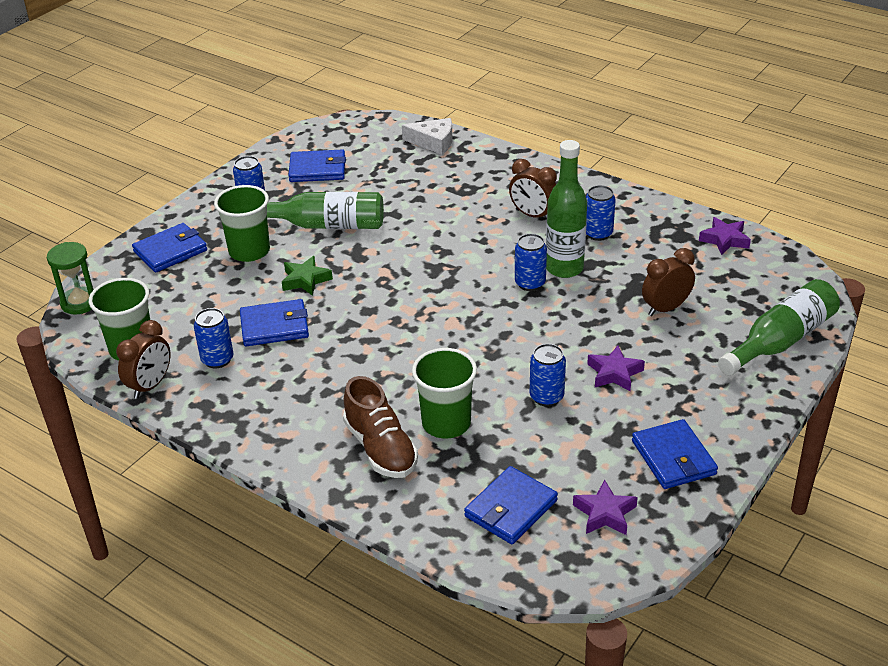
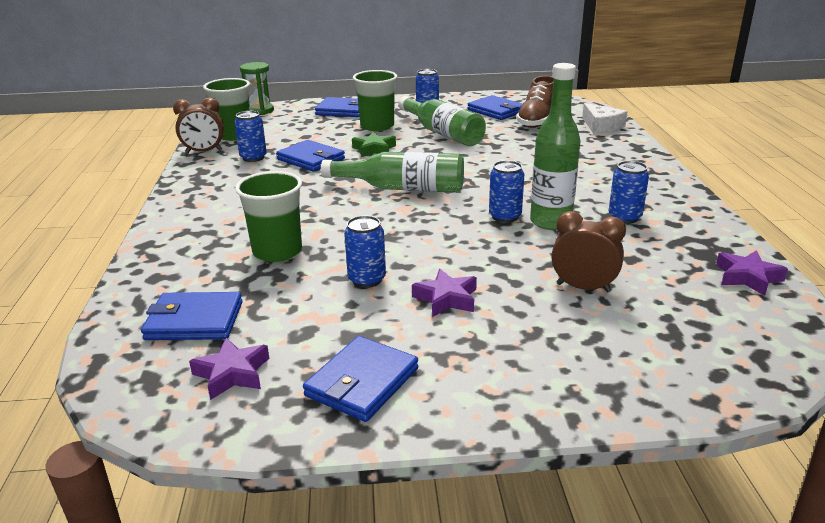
camera: 50 degrees right, 10 degrees down
brown shoe [343,376,418,478] -> brown shoe moved to [516,76,554,128]
brown clock [509,159,557,220] -> none
green bottle [718,279,840,376] -> green bottle moved to [321,152,464,192]

